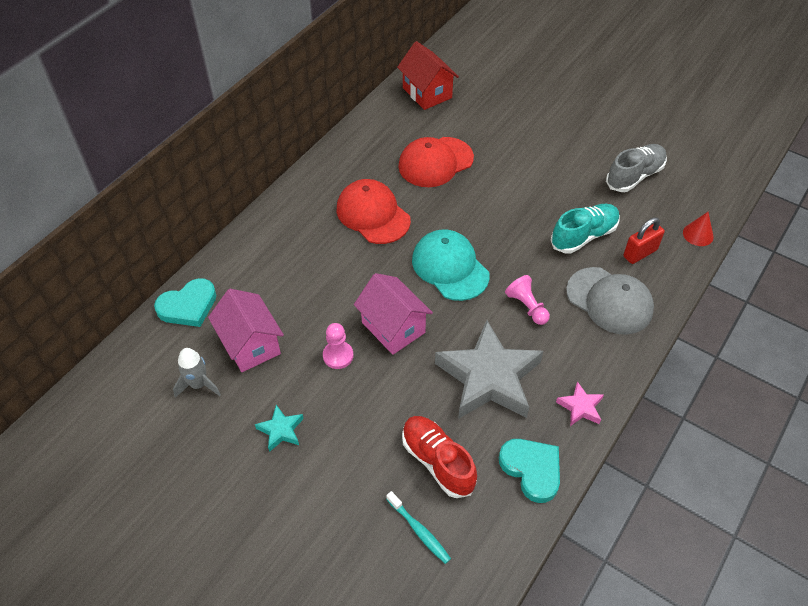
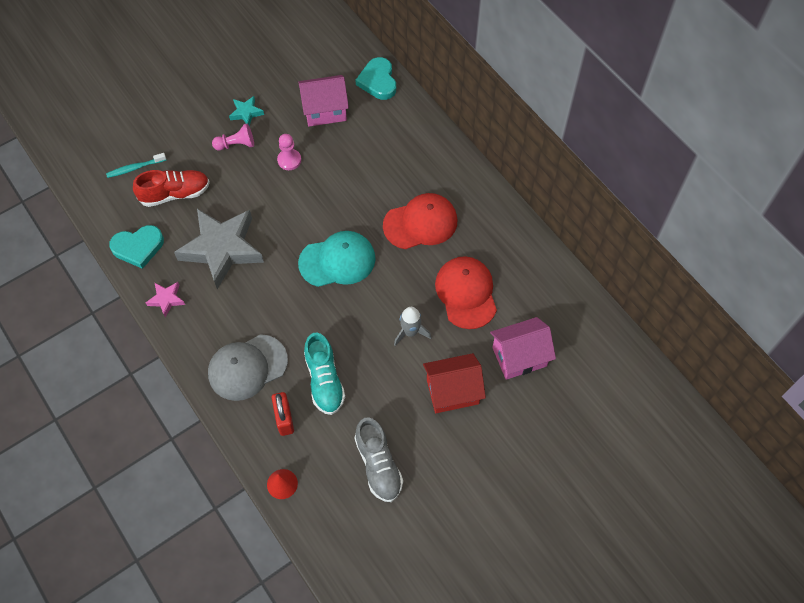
camera: 110 degrees right, 10 degrees up
grey rocket [173,348,221,398] -> grey rocket moved to [394,307,431,346]
pink house [354,273,433,355] -> pink house moved to [490,317,556,380]
red house [397,41,459,110] -> red house moved to [423,353,486,413]
pink pawn [505,275,550,325] -> pink pawn moved to [212,124,254,150]

